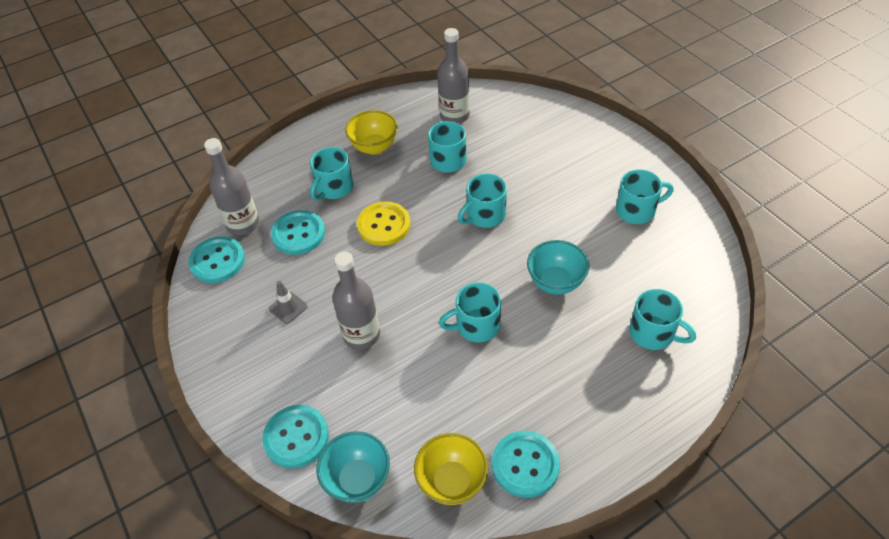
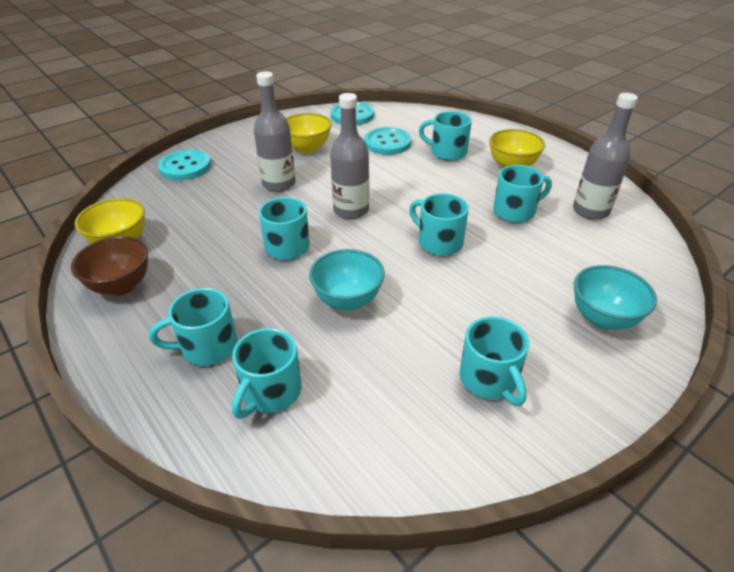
camera: 80 degrees right, 10 degrees down
grey bottle [204,138,259,235] -> grey bottle moved to [330,93,369,219]
grey traffic cone [269,281,308,324] -> yellow bowl [286,113,332,154]
turquoise bowl [316,431,390,503] -> turquoise bowl moved to [574,265,657,330]
yellow button [357,201,410,246] -> none
turquoise button [492,431,560,498] -> brown bowl [71,236,148,296]
none -> turquoise mug [149,288,237,366]

